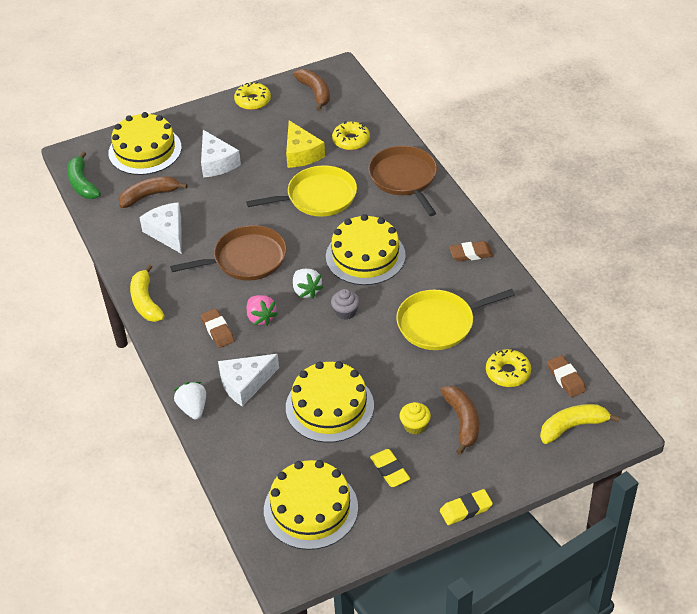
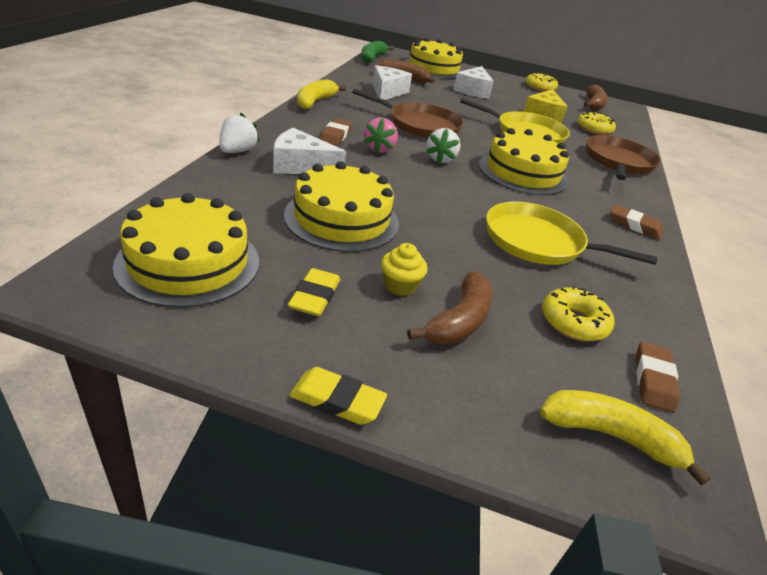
camera: 35 degrees right, 10 degrees down
grey cupcake [331,289,360,320] -> none

